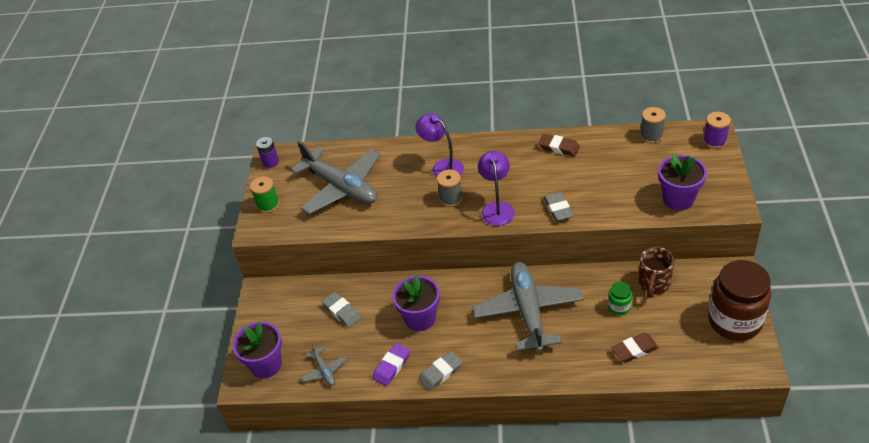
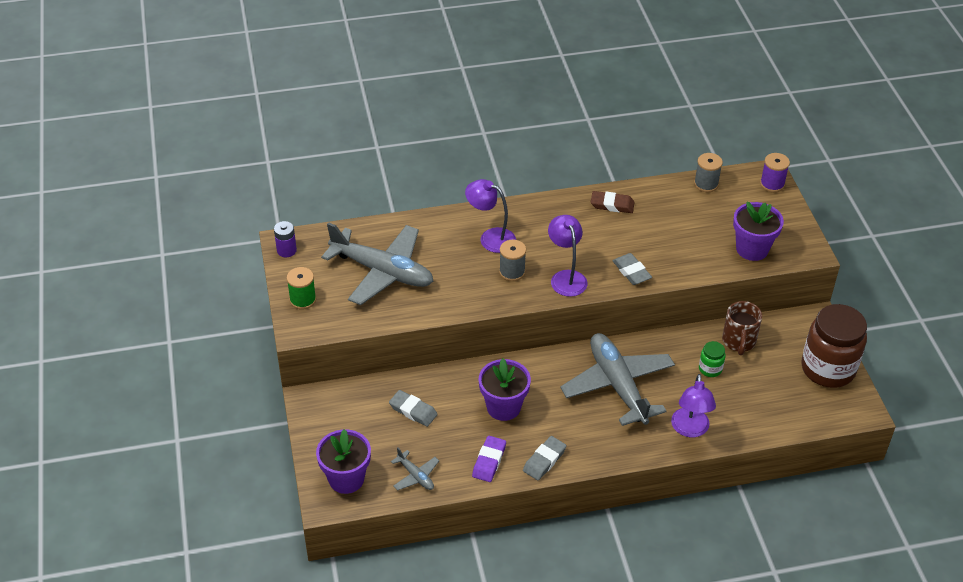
camera: 20 degrees left, 0 degrees up
brown eraser [611,333,659,363] -> none
none -> purple lamp [671,374,716,437]

